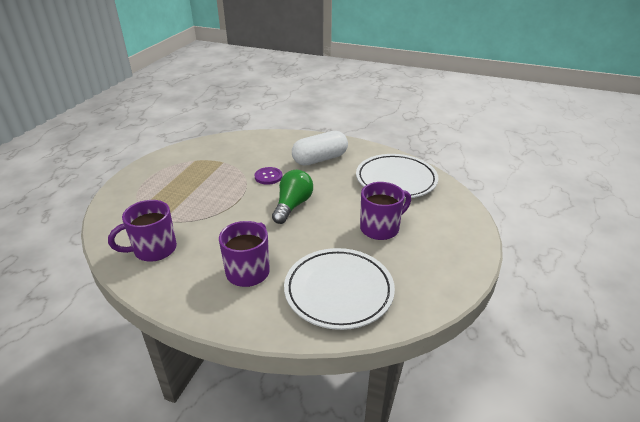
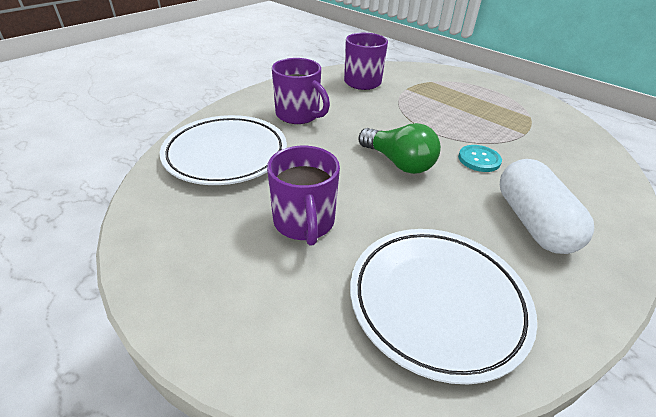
camera: 110 degrees right, 5 degrees up
purple button [254,167,282,185] -> turquoise button [458,145,502,172]

